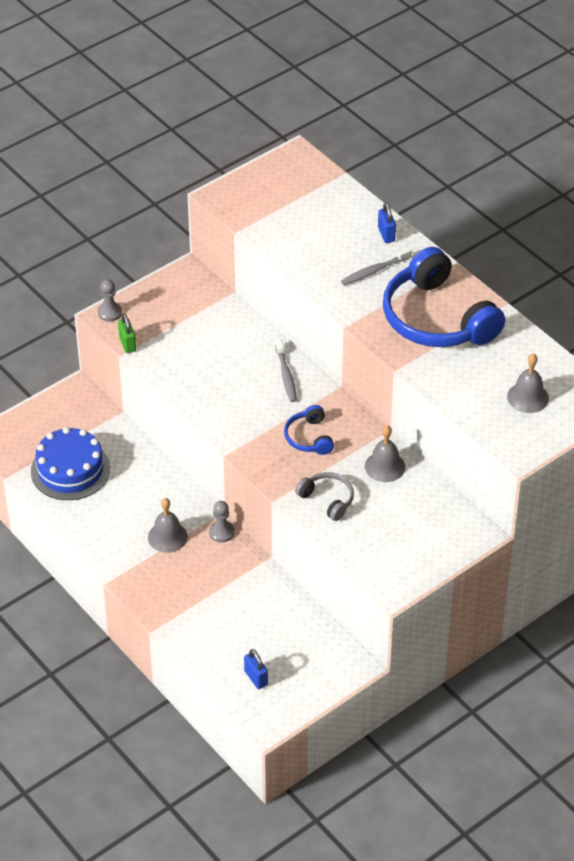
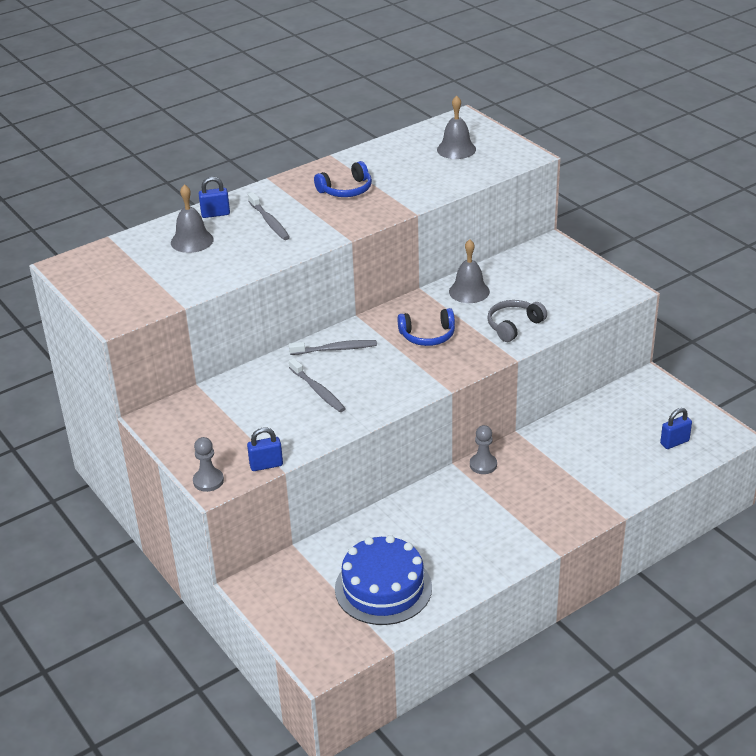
camera: 85 degrees left, 10 degrees down
green padlock [118,314,136,353] -> blue padlock [247,428,283,471]
grey bell [148,498,188,553] -> grey bell moved to [171,184,214,253]
blue headphones [383,247,505,347] -> blue headphones [314,161,372,197], size x0.46
none -> grey toothbrush [289,358,346,412]

